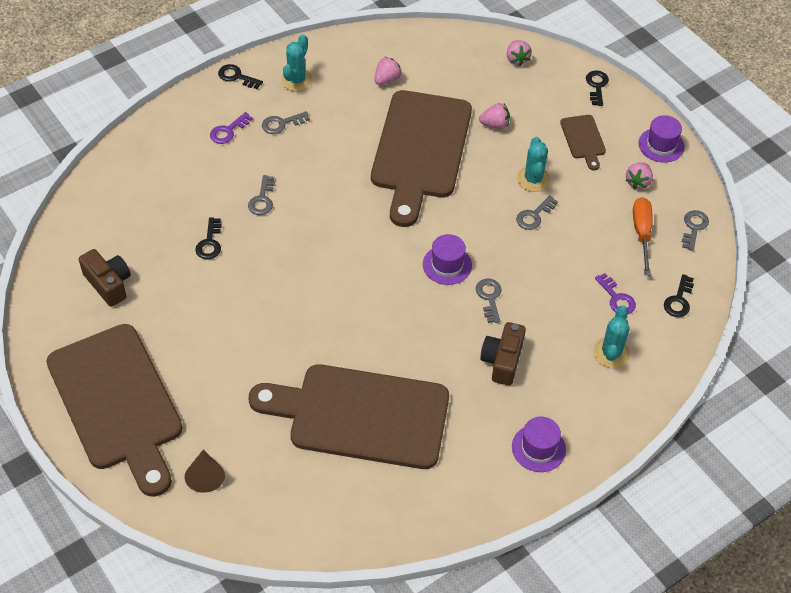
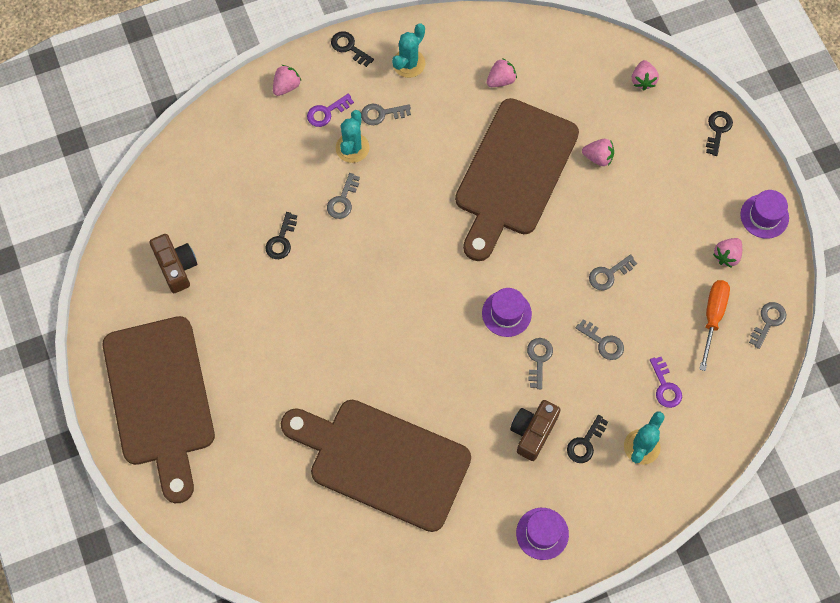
camera: 15 degrees right, 15 degrees up
brown cone [184,450,225,493] -> none
turquoise cactus [517,137,550,192] -> turquoise cactus moved to [336,110,369,163]
brown cutting board [560,115,606,170] -> none
black key [664,274,694,317] -> black key moved to [567,415,608,463]
none -> pink strawberry [273,65,301,96]
none -> grey key [576,319,624,360]

